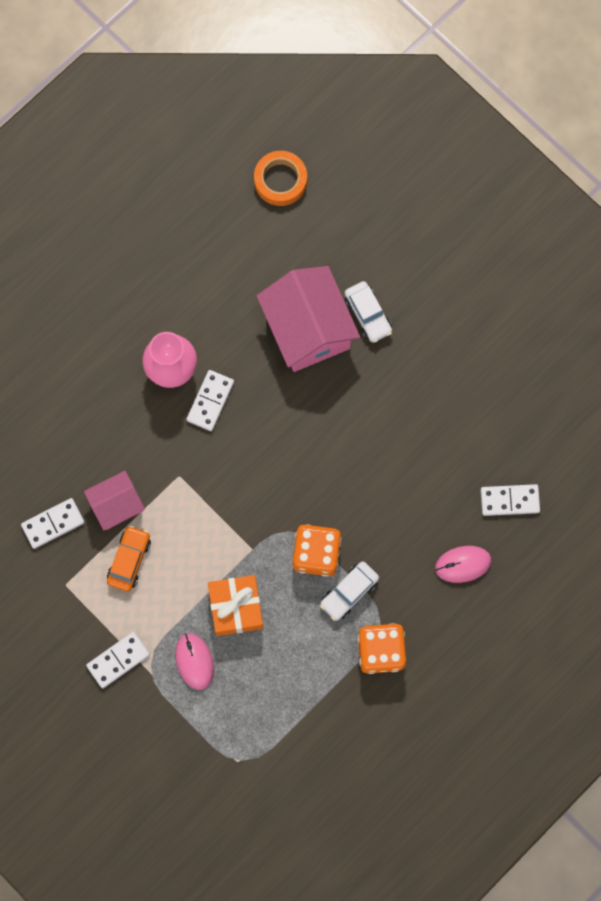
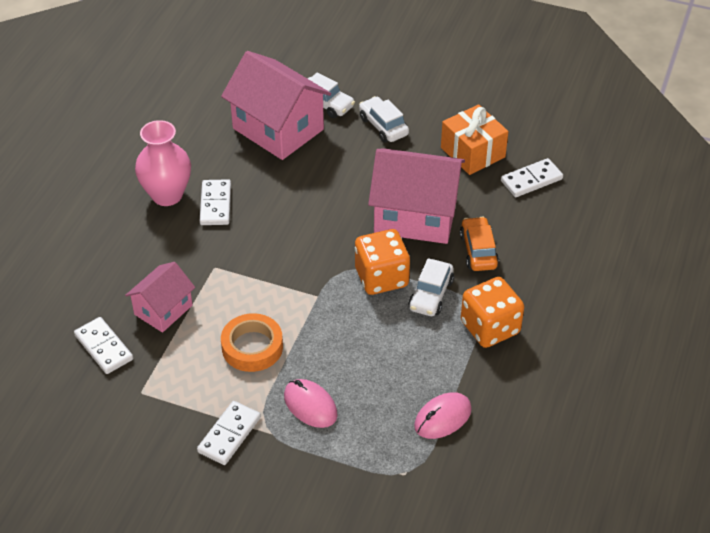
camera: 25 degrees left, 30 degrees down
white domino [21,498,85,549] -> white domino turned 75 degrees counterclockwise [74,317,133,374]
orange car [107,525,151,591] -> orange car moved to [460,217,499,271]
orange gift [208,575,263,636] -> orange gift moved to [441,104,508,175]
orange tape [254,151,307,206] -> orange tape moved to [221,313,283,372]
pink mouse [435,546,491,583] -> pink mouse moved to [414,392,472,439]
none -> white car [359,96,409,143]
none -> pink house [368,149,465,244]

